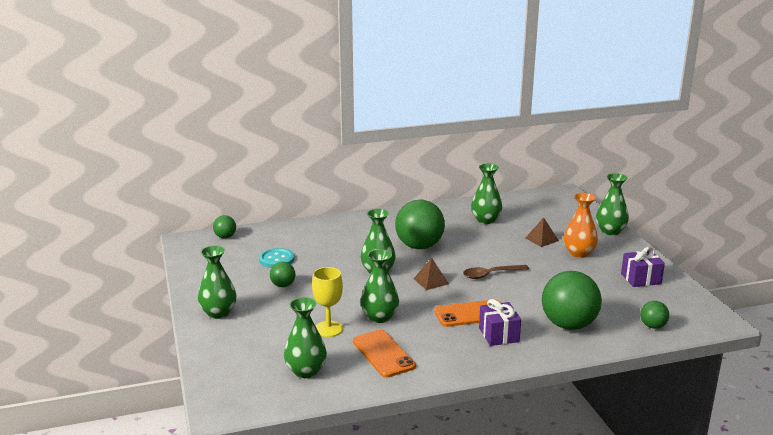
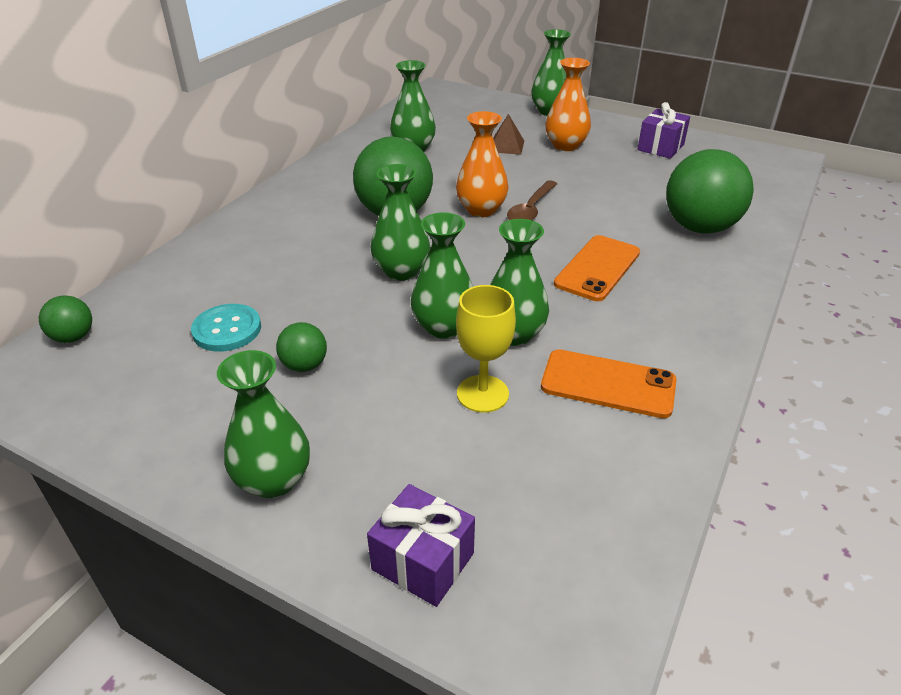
camera: 45 degrees left, 15 degrees up
green vase [284,297,327,378] -> green vase moved to [411,212,473,339]
brown pyramid [414,258,449,290] -> none
purple gift [479,299,521,346] -> purple gift moved to [367,484,475,607]
green ball [640,301,669,329] -> none
none -> orange vase [456,111,509,217]

